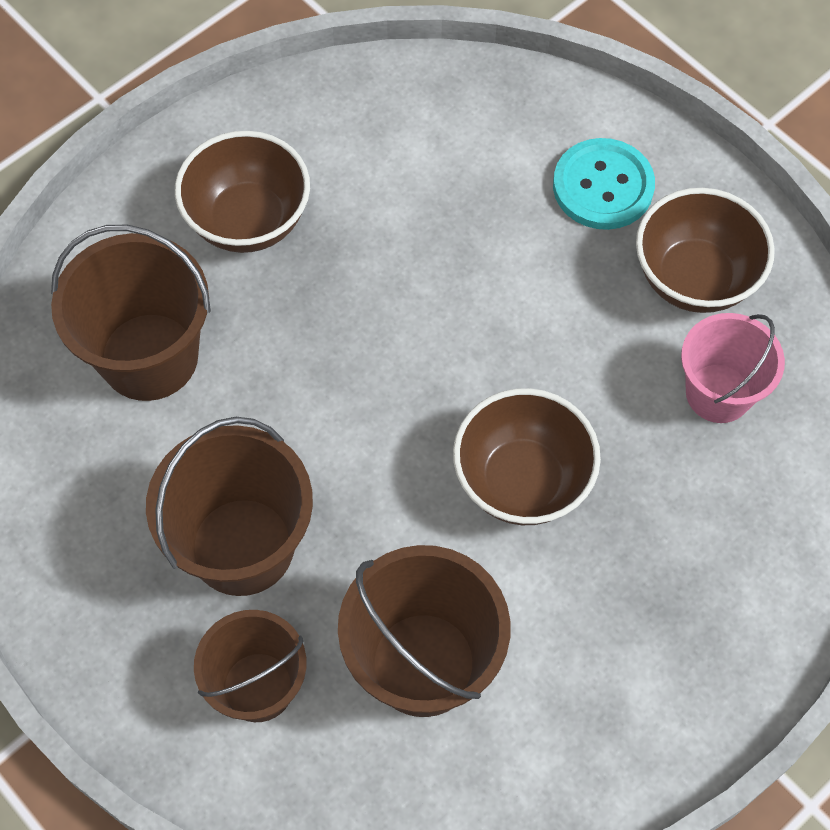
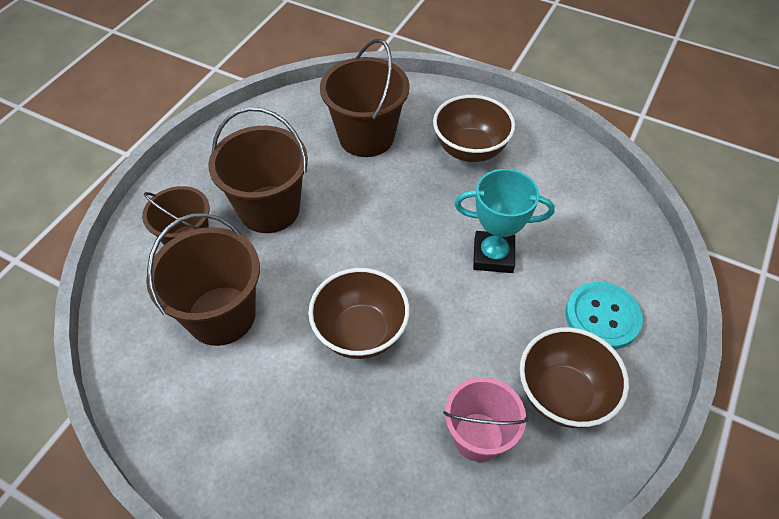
camera: 70 degrees right, 10 degrees down
none -> turquoise trophy [454,169,555,273]

